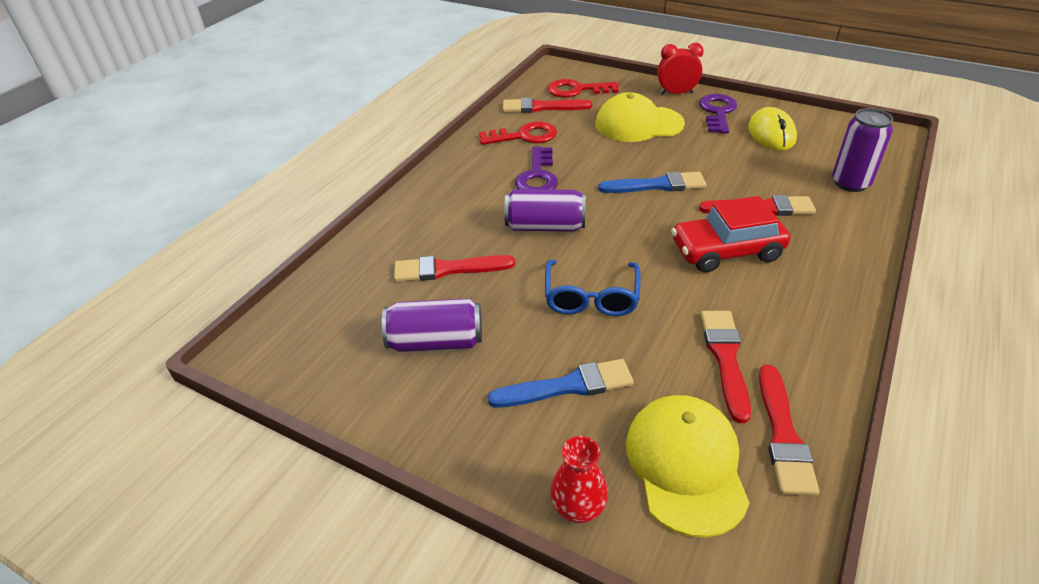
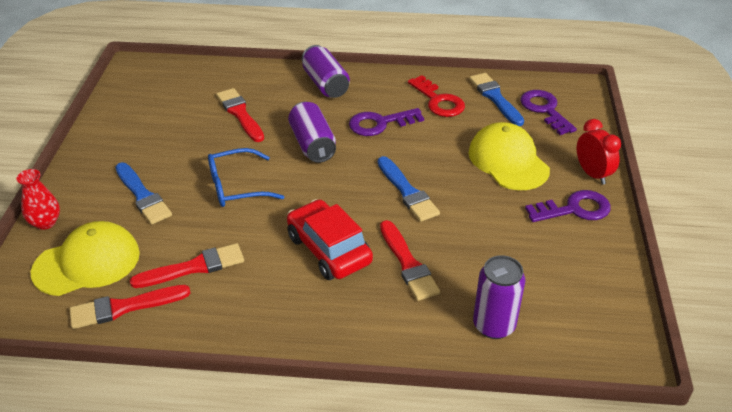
camera: 65 degrees right, 0 degrees up
purple can [382,298,482,352] -> purple can moved to [302,45,350,98]
red brush [503,98,592,113] -> blue brush [469,73,524,126]
red key [547,79,619,98] -> purple key [520,90,577,135]
yellow mouse [748,107,797,150] -> none

